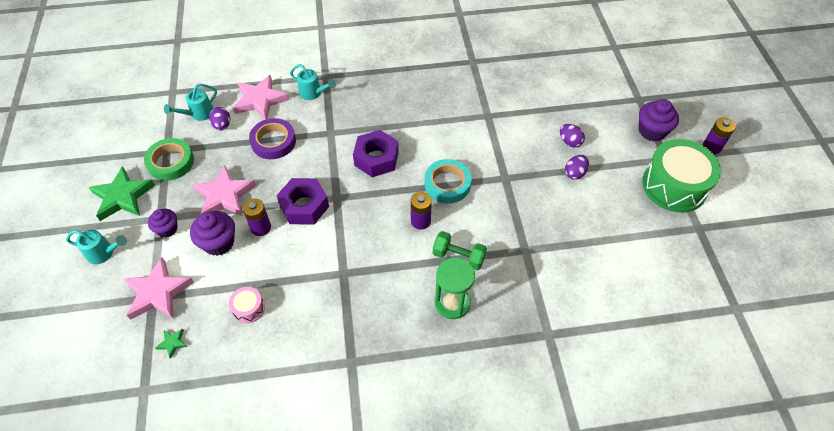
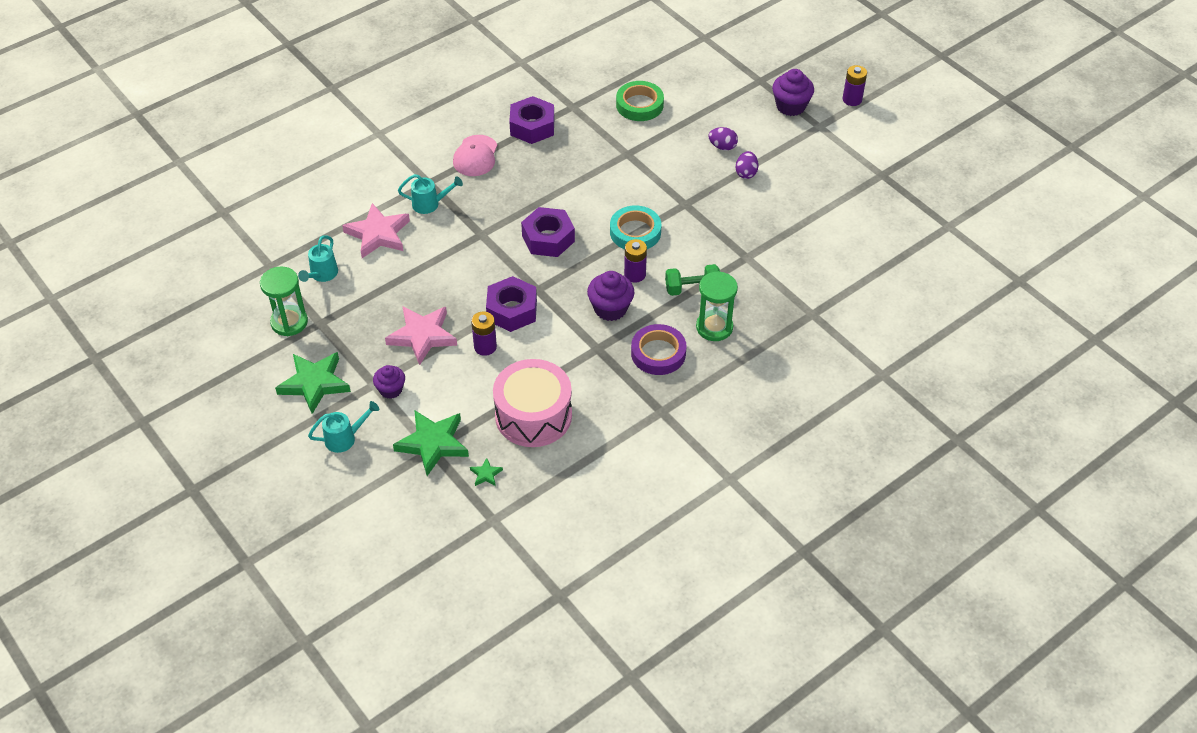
camera: 30 degrees left, 5 degrees down
pink star [123,257,194,320] -> green star [393,410,469,476]
green tape [144,138,194,181] -> green tape moved to [616,81,664,121]
purple cupcake [190,211,235,256] -> purple cupcake moved to [587,271,635,321]
purple egg [209,107,230,130] -> none
pink drum [229,287,265,323] -> pink drum [493,359,572,447], size x2.27
purple tape [249,118,296,159] -> purple tape moved to [631,324,686,375]
green drum [642,139,721,213] -> none
none -> green hourglass [260,266,308,336]
none -> pink cap [453,135,497,176]
none -> purple nut [509,96,554,144]

